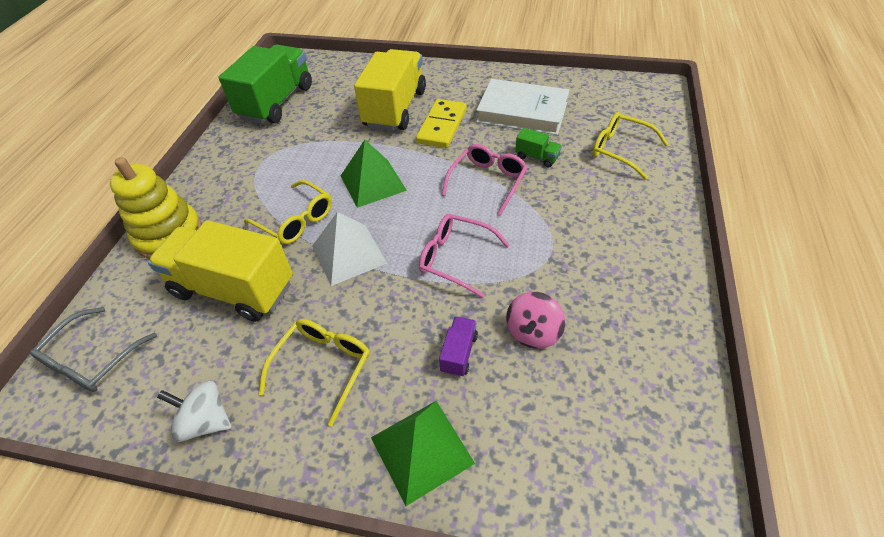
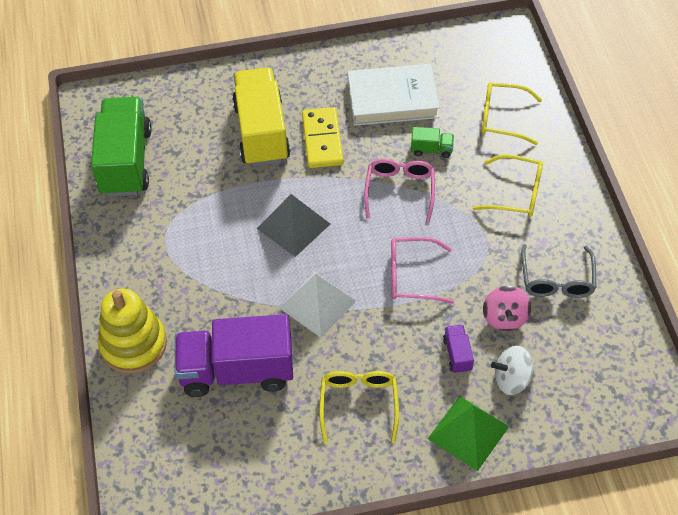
camera: 25 degrees left, 5 degrees up
grey glasses [30,307,157,392] -> grey glasses moved to [521,244,596,298]
yellow truck [148,220,293,322] -> purple truck [175,314,293,397]
white spinning top [157,381,231,442] -> white spinning top moved to [491,346,536,395]
yellow glasses [244,180,332,244] -> yellow glasses moved to [473,154,543,217]
green pyramid [341,140,407,208] -> grey pyramid [257,194,330,257]

